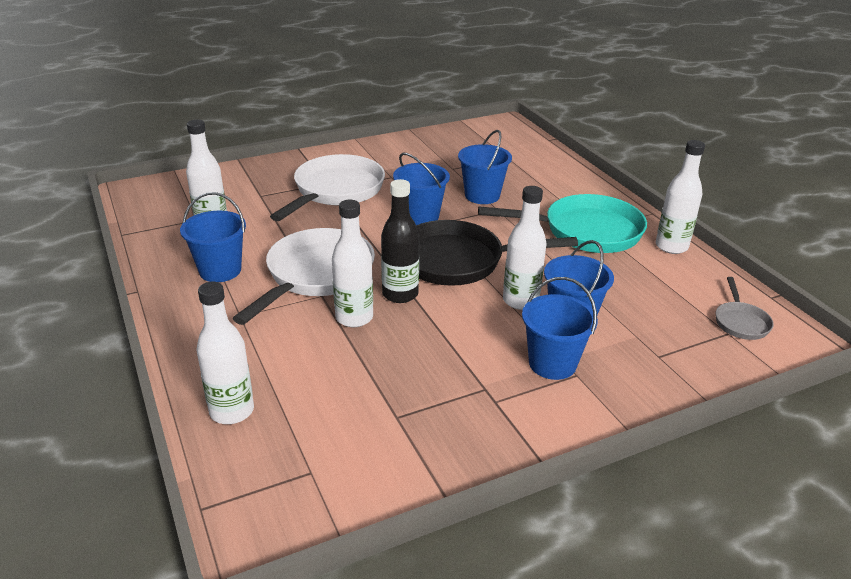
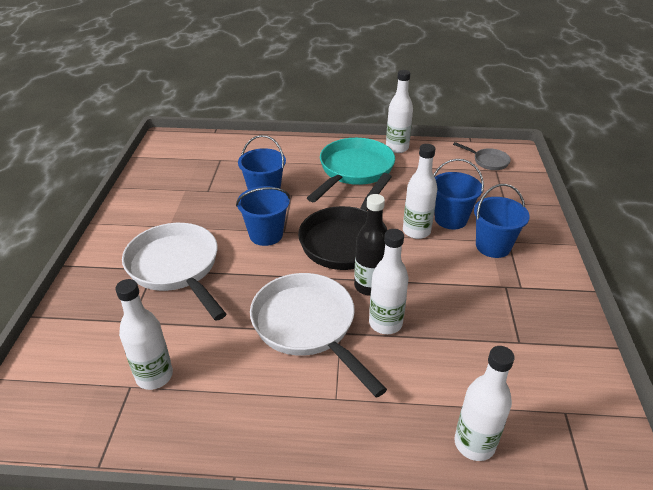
camera: 60 degrees left, 5 degrees up
blue bucket [180,192,246,282] -> none

